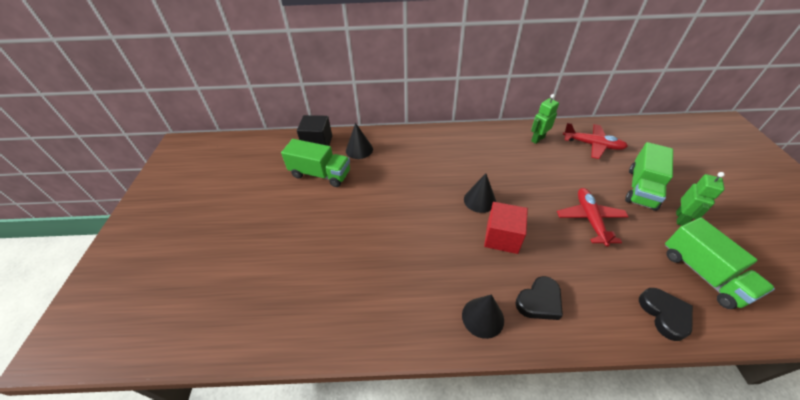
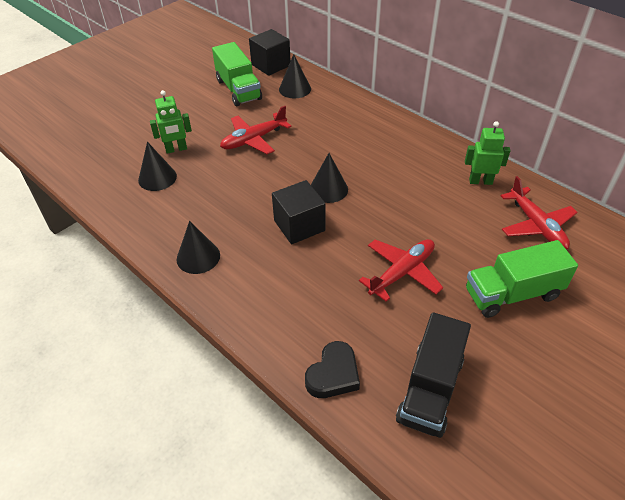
camera: 45 degrees right, 0 degrees up
red cube [484,202,528,254] -> black cube [272,180,325,244]
black heart [515,276,563,320] -> none
green truck [665,217,775,309] -> black truck [396,312,471,438]
green robot [676,172,725,226] -> green robot moved to [150,90,192,154]
none -> black cone [138,142,177,191]
none -> red plane [220,106,292,154]

